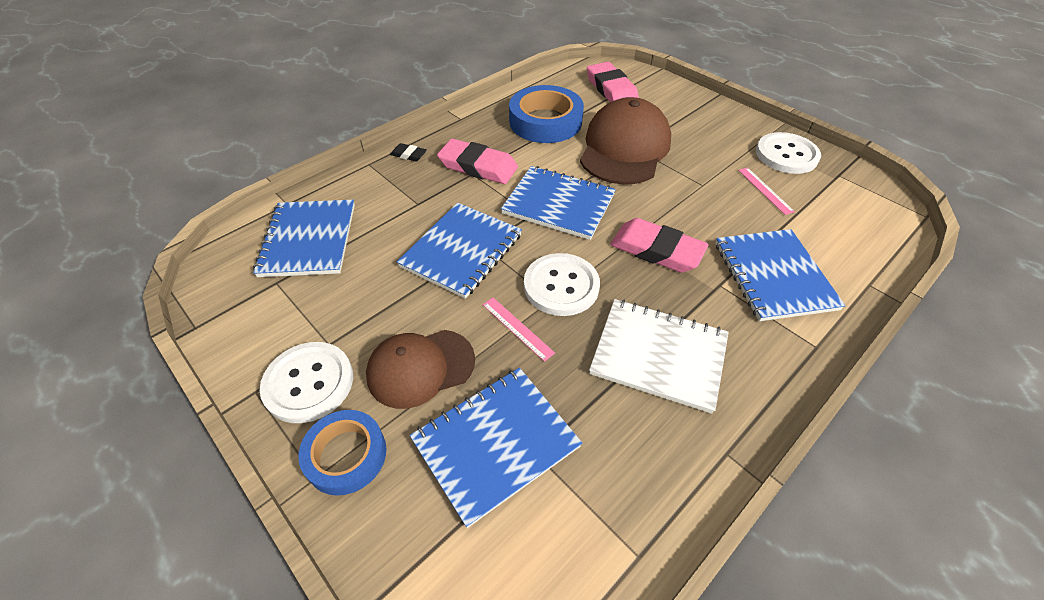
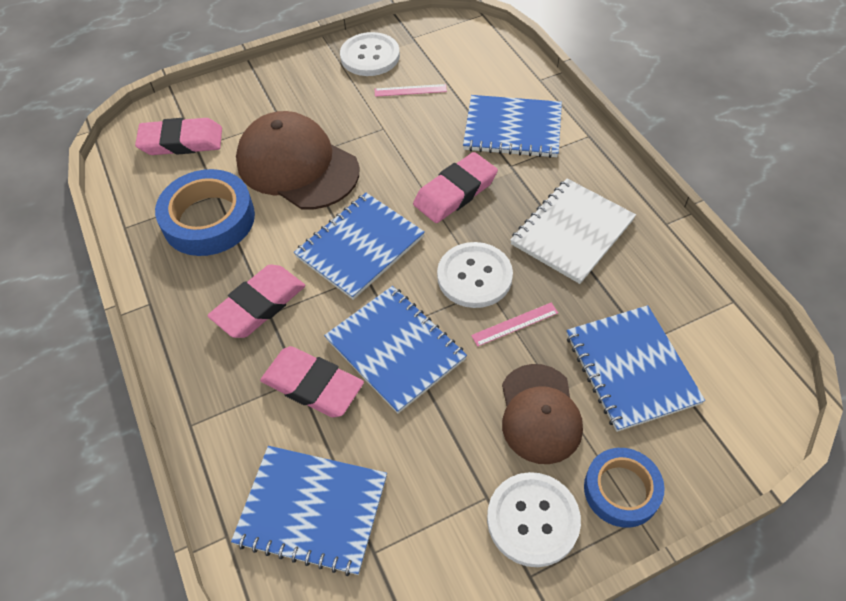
camera: 70 degrees left, 5 degrees up
black eraser [390,143,427,162] -> none
none -> pink eraser [260,346,364,418]

